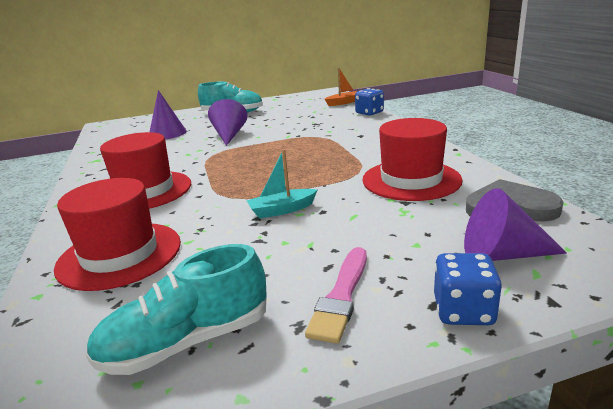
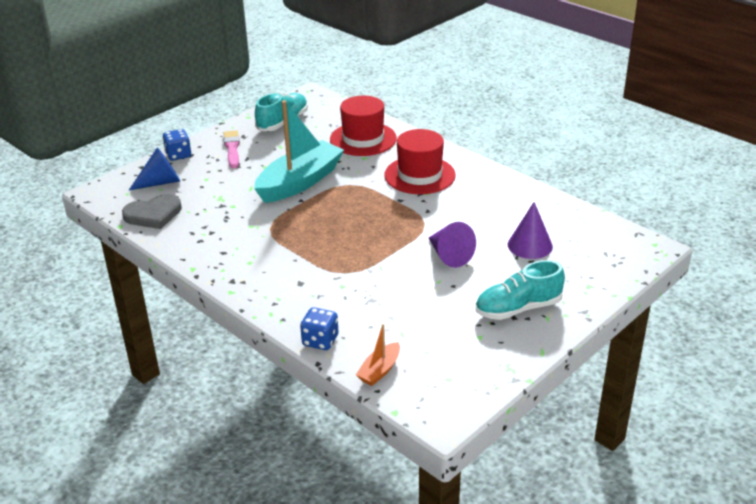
camera: 150 degrees right, 10 degrees up
turquoise boat [247,149,317,219] -> turquoise boat [254,100,344,203], size x2.24
red hat [362,118,463,201] -> none
purple cone [464,188,567,261] -> blue cone [129,147,180,190]

